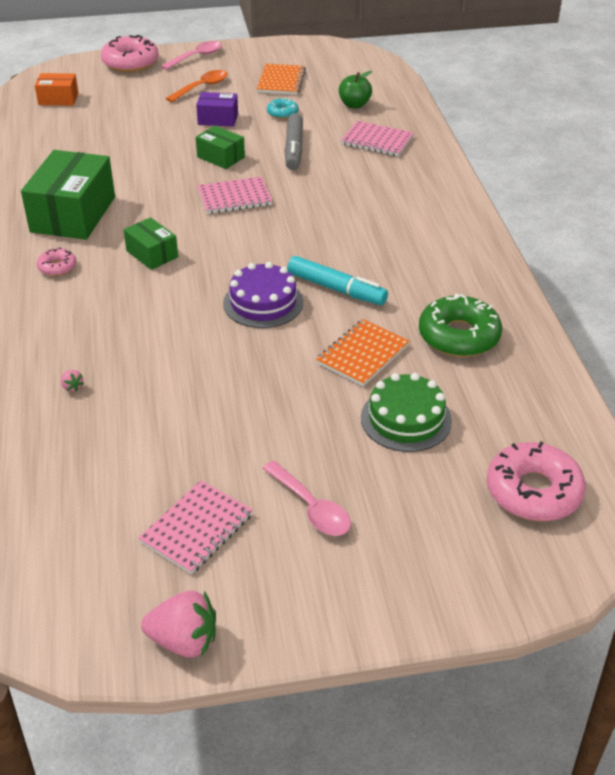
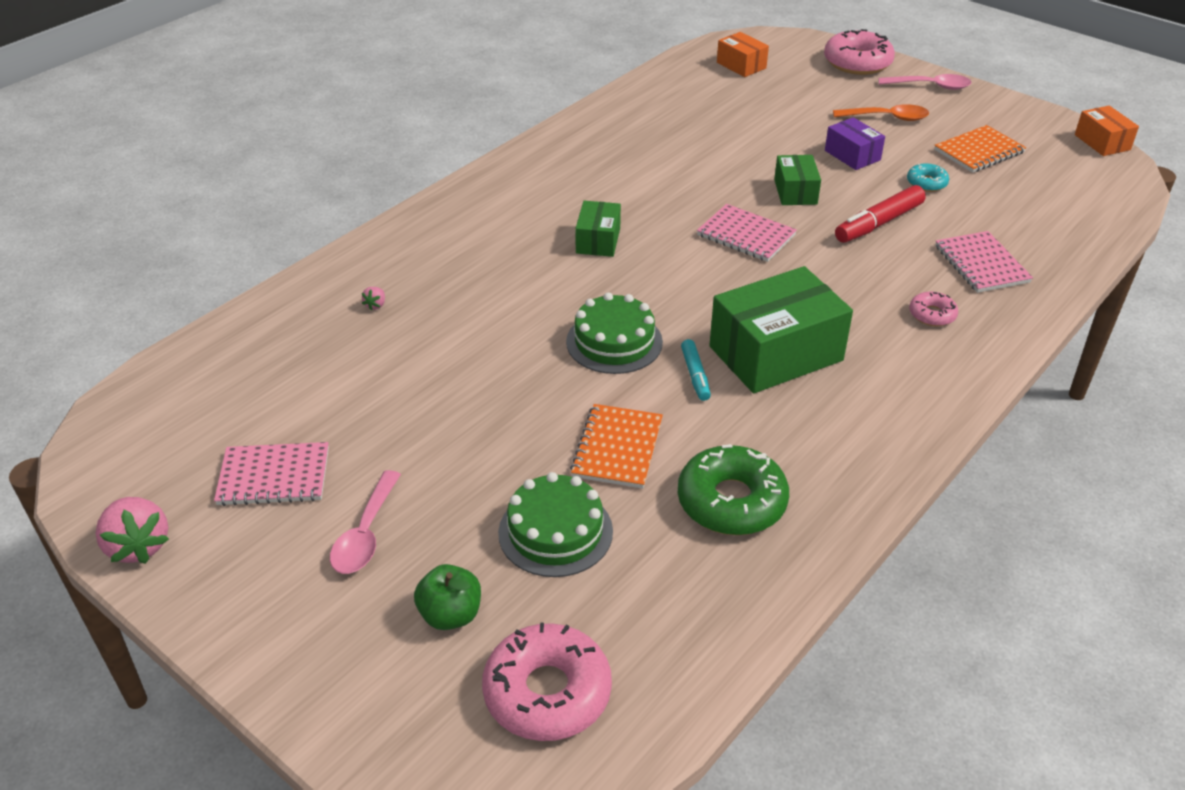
camera: 50 degrees right, 0 degrees up
green box [21,150,115,240] -> green box moved to [709,266,853,393]
pink donut [37,248,76,276] -> pink donut moved to [909,292,958,326]
purple cake [223,262,303,328] -> green cake [566,293,663,374]
grey marker [284,113,303,170] -> red marker [835,185,926,243]
turquoise marker [287,256,388,305] -> turquoise marker [681,339,711,401], size x0.59
orange notebook [316,319,410,386] -> orange notebook turned 75 degrees counterclockwise [570,404,663,489]
green apple [339,71,372,108] -> green apple moved to [414,564,481,630]
none -> orange box [1075,106,1139,156]

